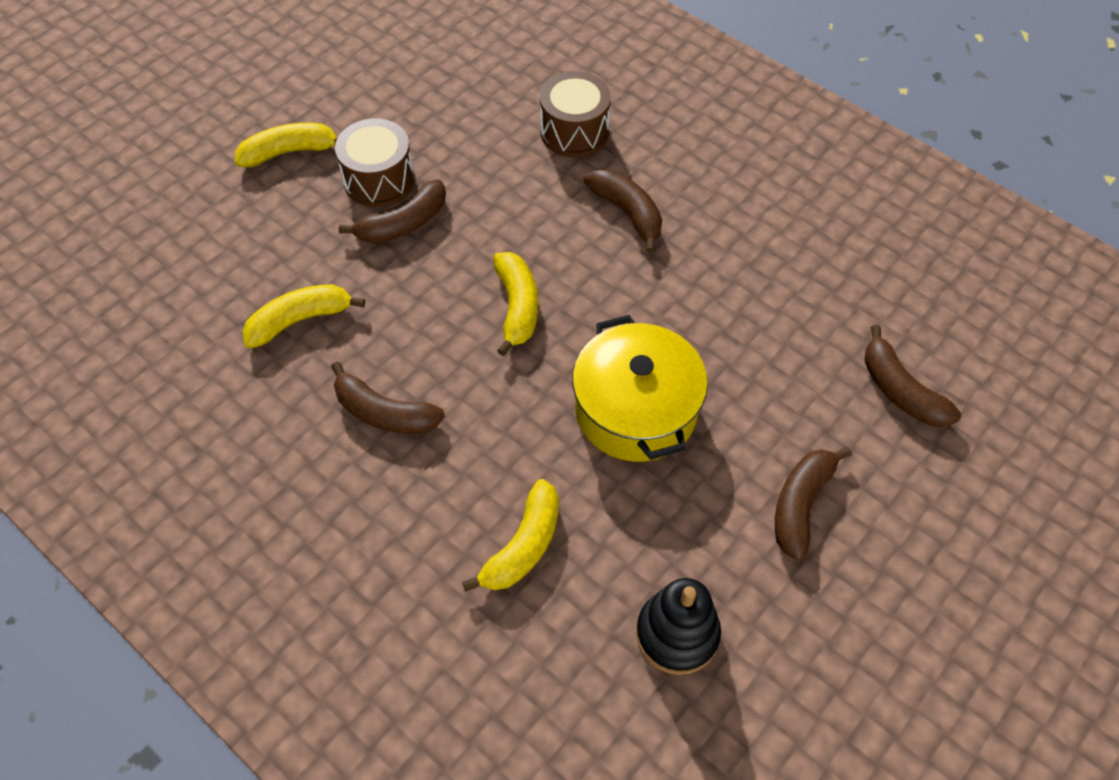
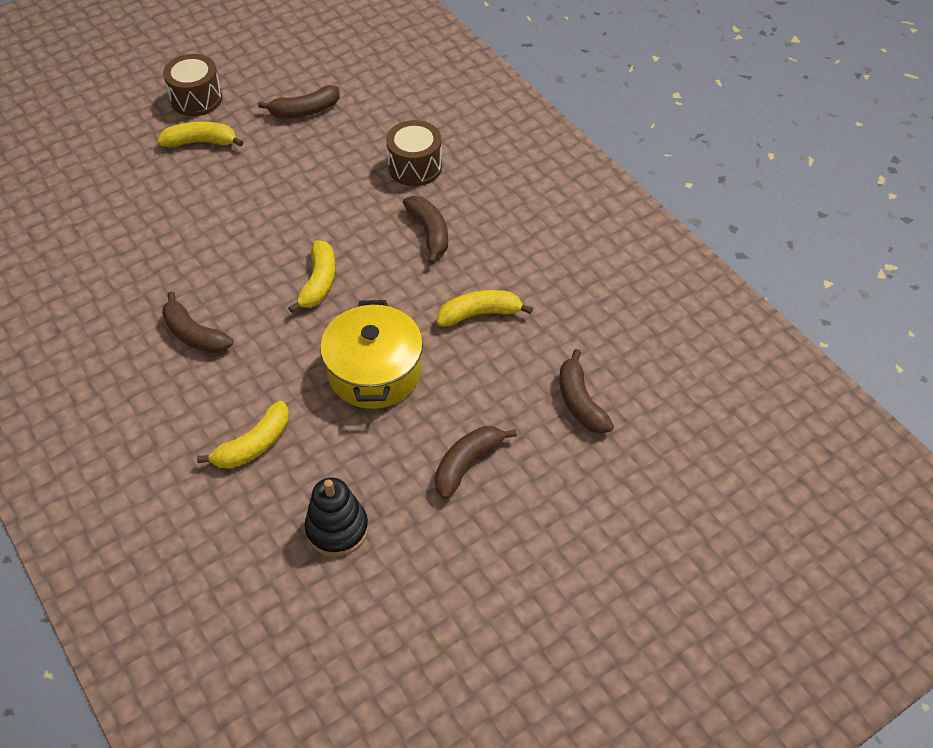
camera: 15 degrees right, 5 degrees down
yellow banana [242,284,365,348] -> yellow banana moved to [437,290,533,326]
brown drum [335,118,415,207] -> brown drum moved to [163,54,222,116]
brown banana [338,179,446,243] -> brown banana moved to [258,85,340,118]

